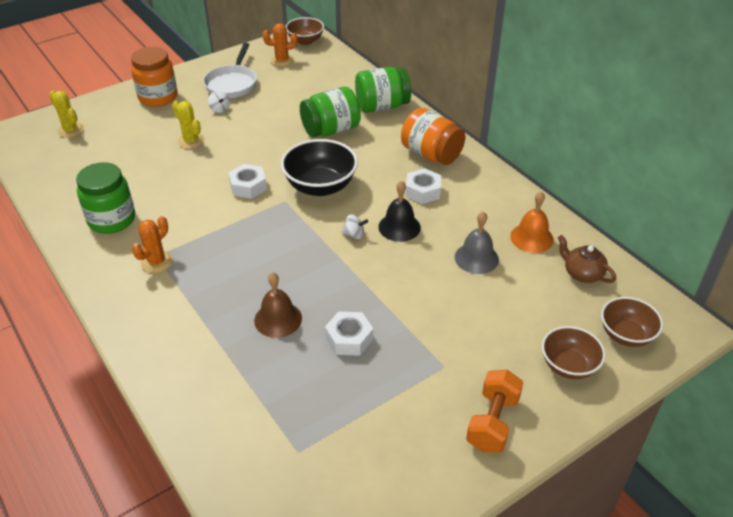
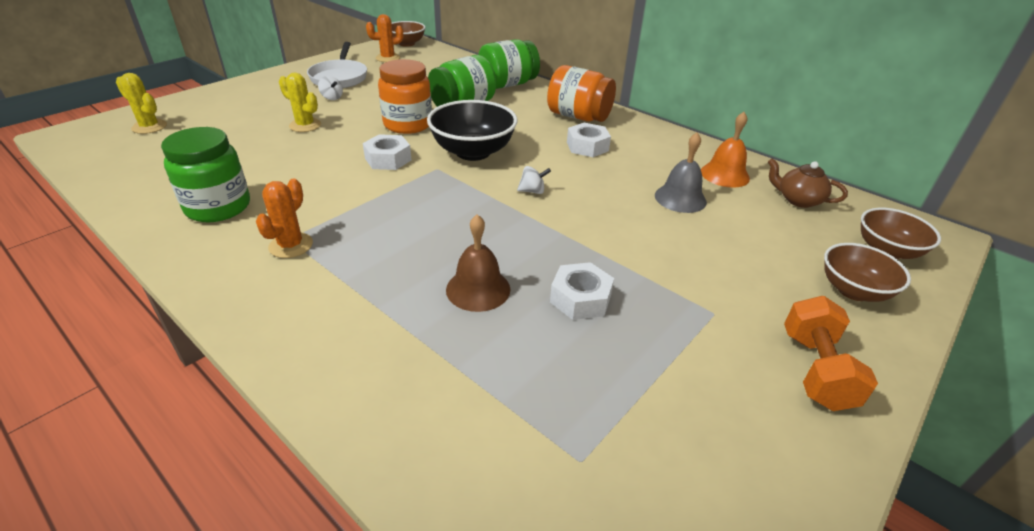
camera: 15 degrees left, 5 degrees down
orange jar [131,47,178,107] -> orange jar moved to [378,59,432,134]
black bell [378,180,421,242] -> none

